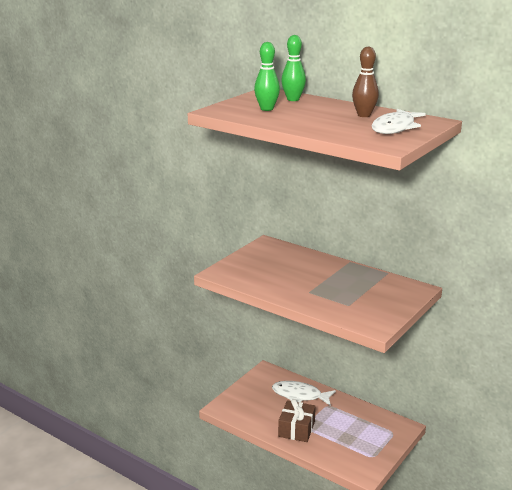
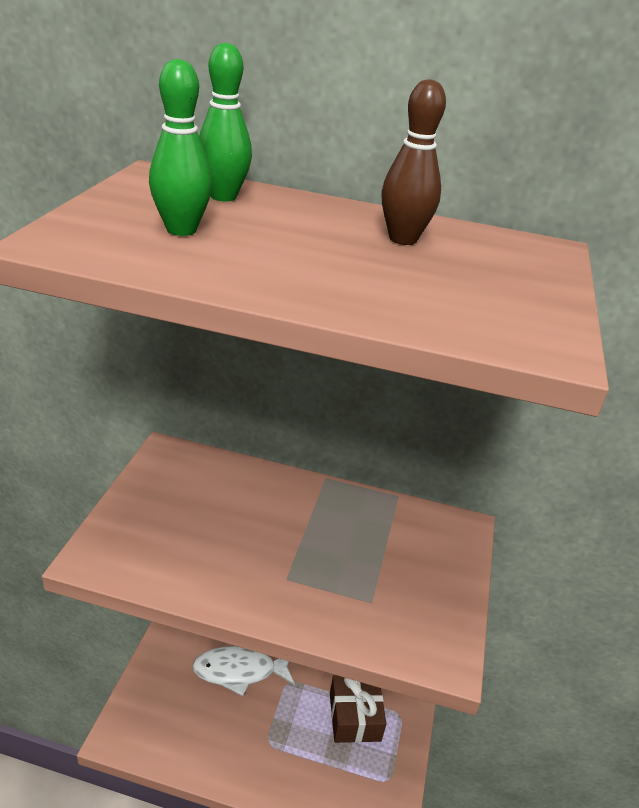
camera: 25 degrees left, 10 degrees up
brown gift [278,399,316,442] -> brown gift moved to [330,675,387,743]
white fish [371,109,426,134] -> none

